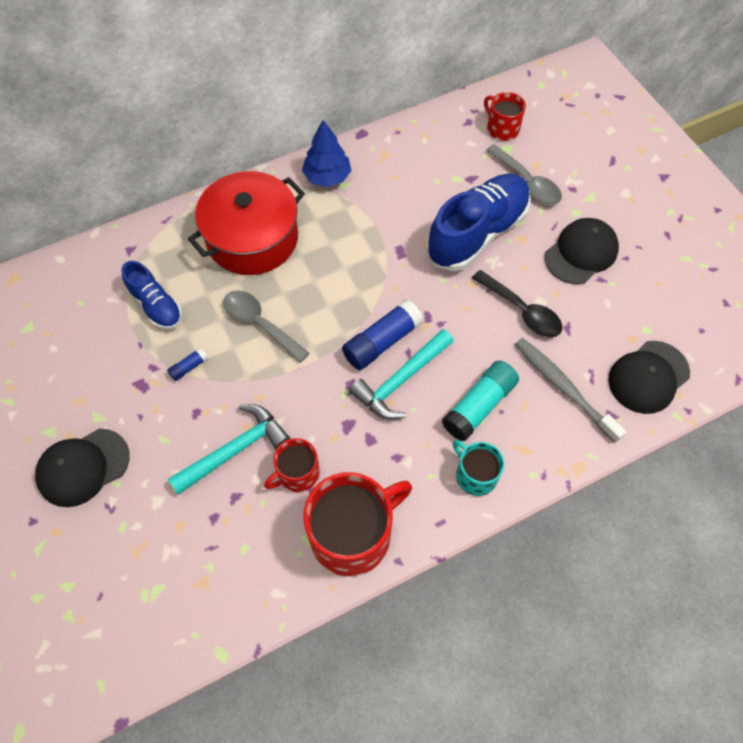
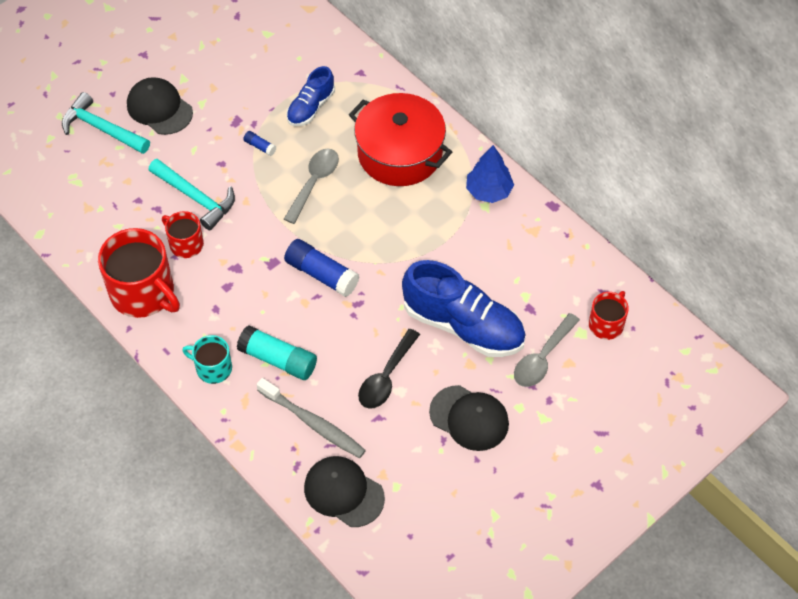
camera: 75 degrees right, 5 degrees down
turquoise hammer [349,329,454,419] -> turquoise hammer moved to [62,92,150,154]
turquoise mug [453,440,504,496] -> turquoise mug turned 105 degrees counterclockwise [182,335,232,384]
grey toothbrush [515,338,627,443] -> grey toothbrush turned 90 degrees clockwise [257,378,366,458]

